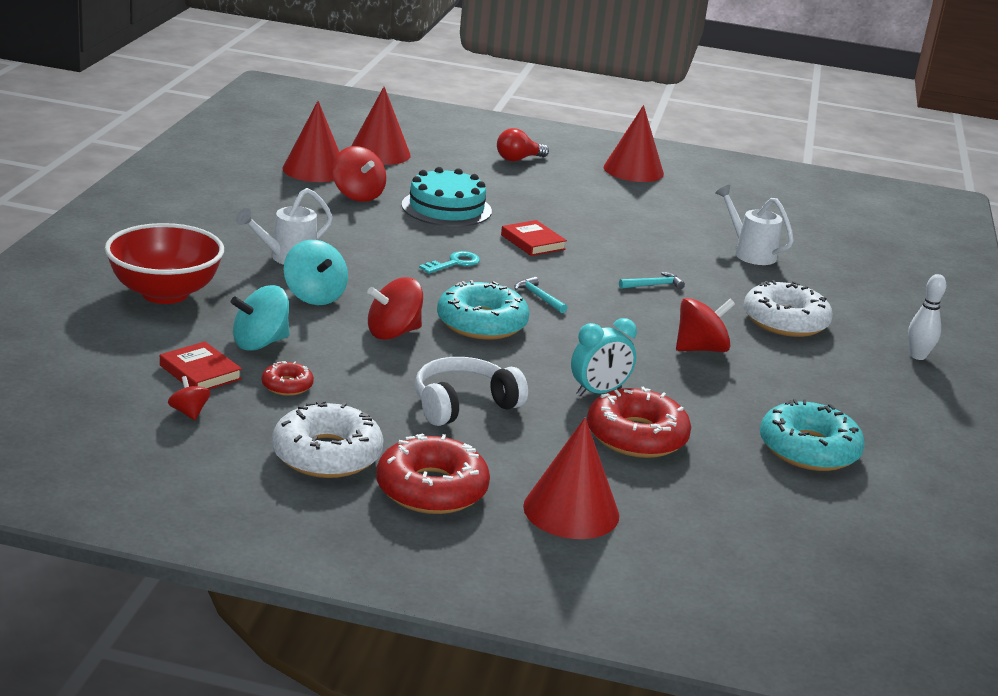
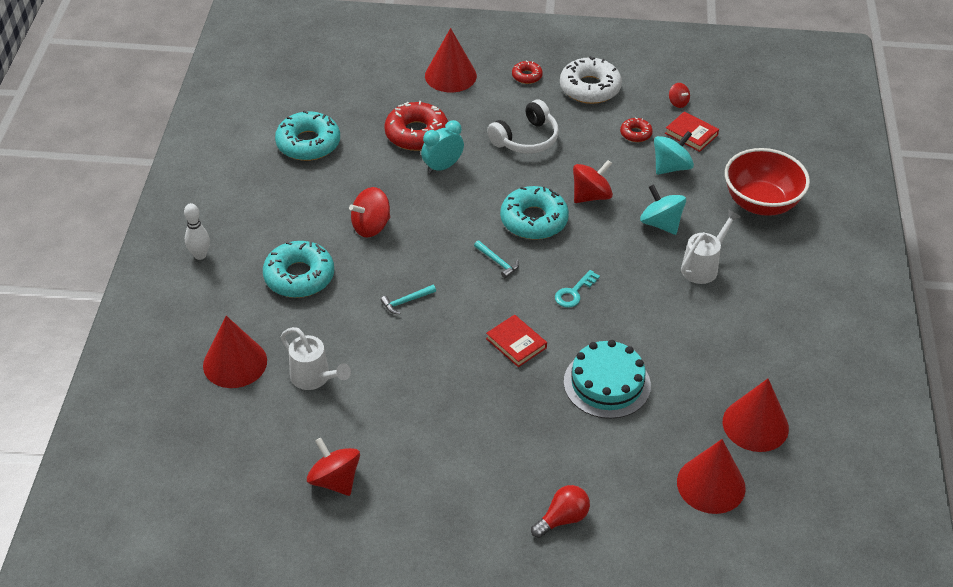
camera: 175 degrees right, 20 degrees up
red spinning top [332,146,386,202] -> red spinning top moved to [307,438,360,496]
red donut [376,433,490,514] -> red donut [512,61,543,84], size x0.50
red cone [604,105,664,182] -> red cone moved to [203,316,267,388]
white donut [743,280,833,337] -> turquoise donut [263,241,334,298]

